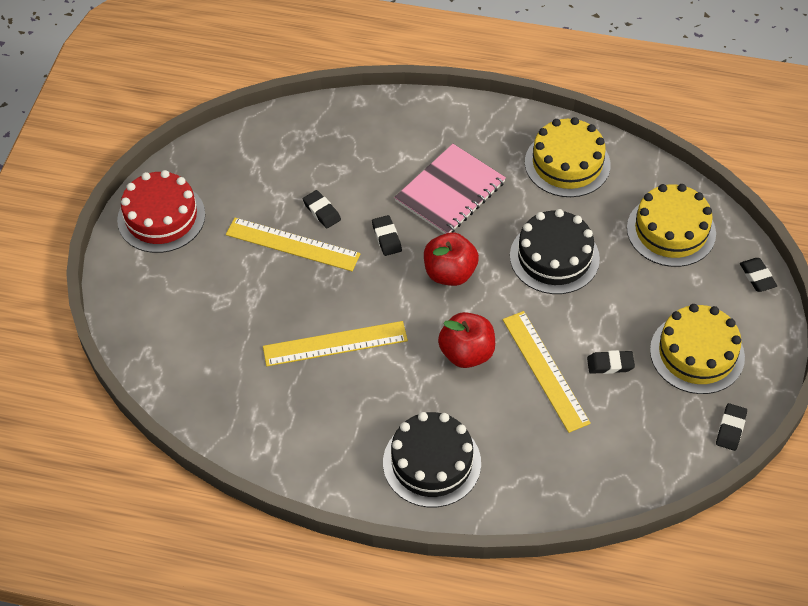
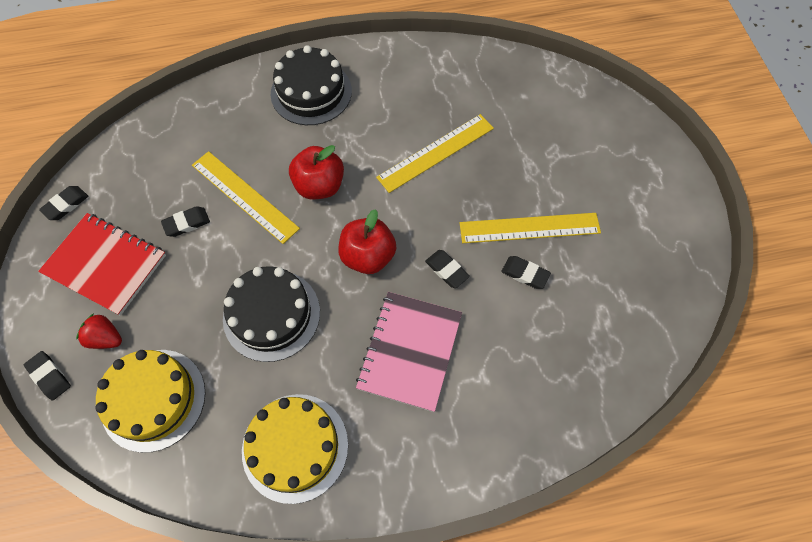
camera: 155 degrees right, 10 degrees up
red cake [117,170,205,253] -> none
yellow cake [650,304,745,394] -> red notebook [38,213,166,316]
black eraser [716,403,747,451] -> black eraser turned 45 degrees clockwise [39,186,88,220]
none -> red strawberry [76,313,122,349]

